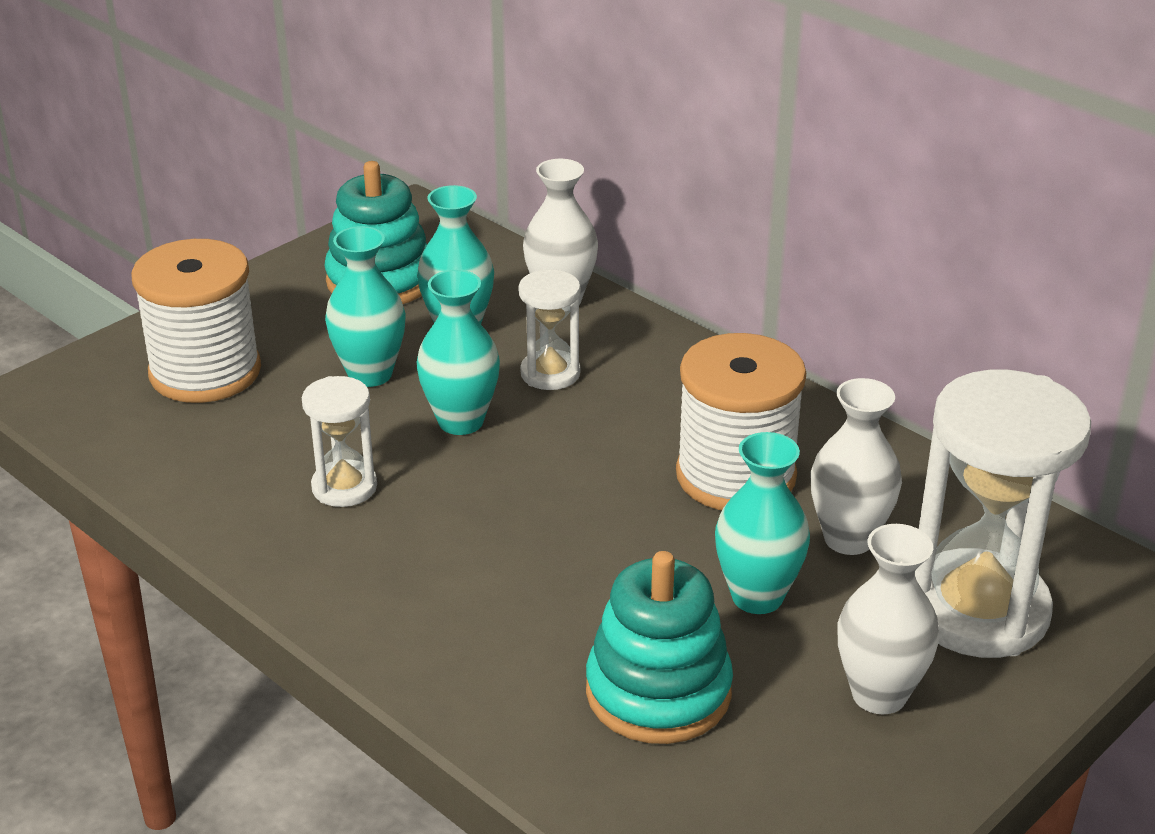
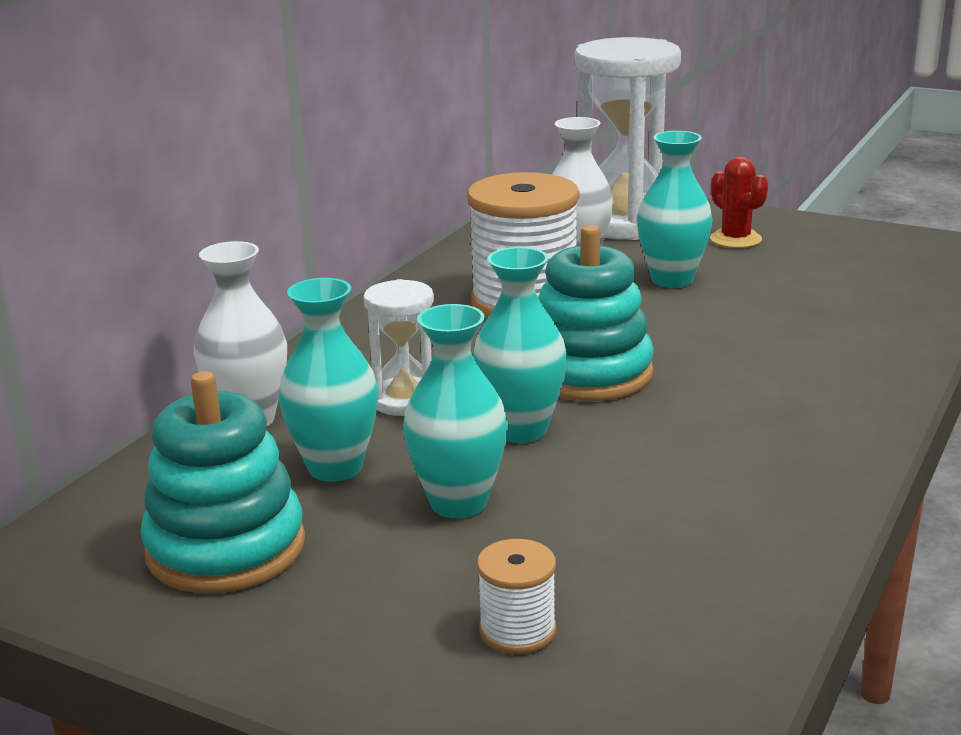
camera: 105 degrees left, 10 degrees down
white spool [131,239,261,403] -> white spool [477,539,556,654], size x0.46
white hourglass [302,376,377,507] -> none
turquoise stacking toy [586,551,733,744] -> turquoise stacking toy moved to [539,225,654,401]
white vase [837,524,940,714] -> red cactus [710,157,768,248]

